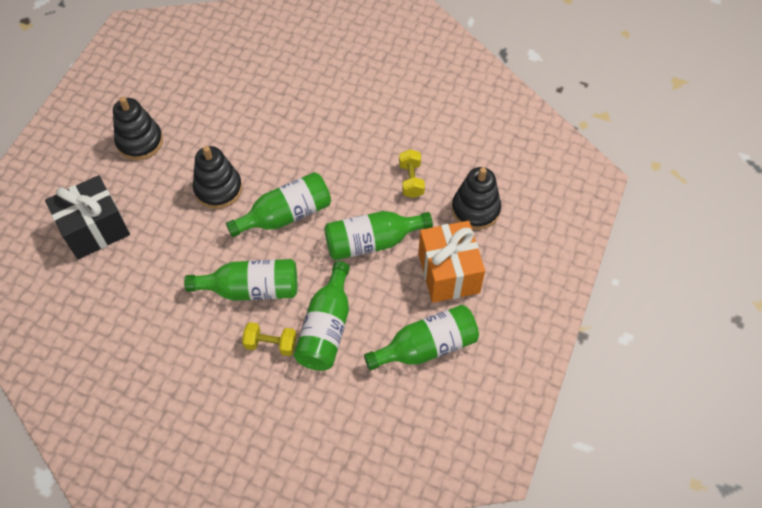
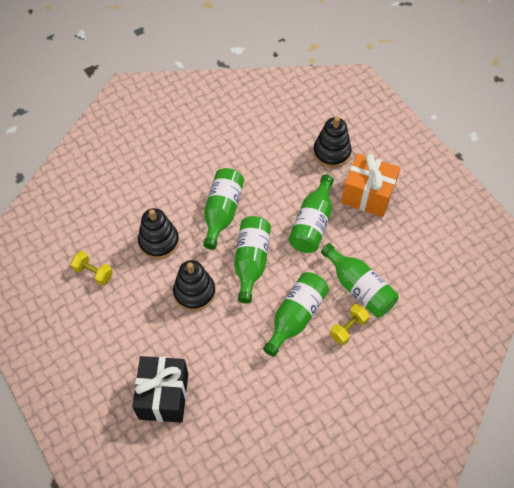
camera: 55 degrees left, 0 degrees up
black stacking toy [113,97,163,160] -> black stacking toy moved to [138,208,179,259]
green bottle [364,305,479,370] -> green bottle moved to [203,168,244,250]
yellow dumbbell [399,149,425,198] -> yellow dumbbell moved to [70,251,113,286]

